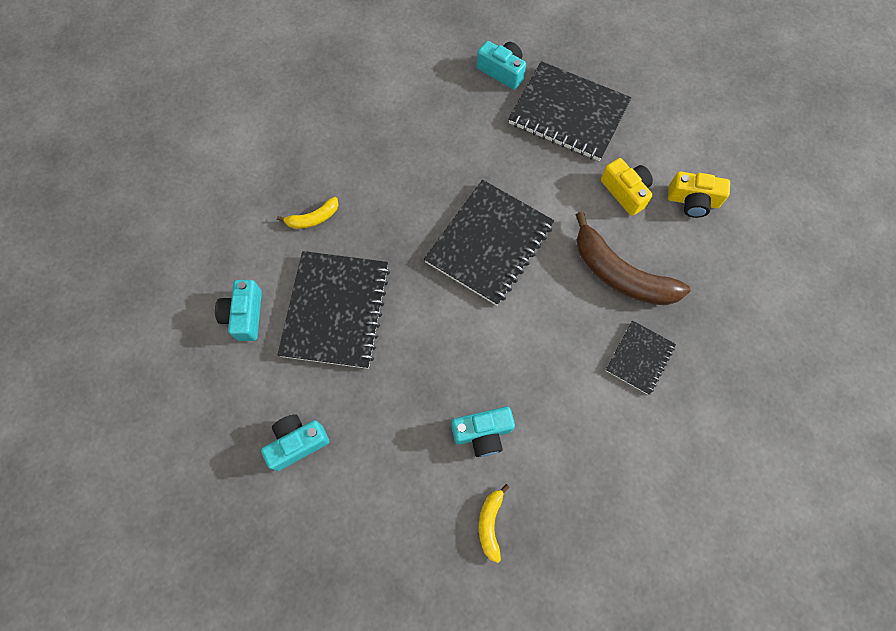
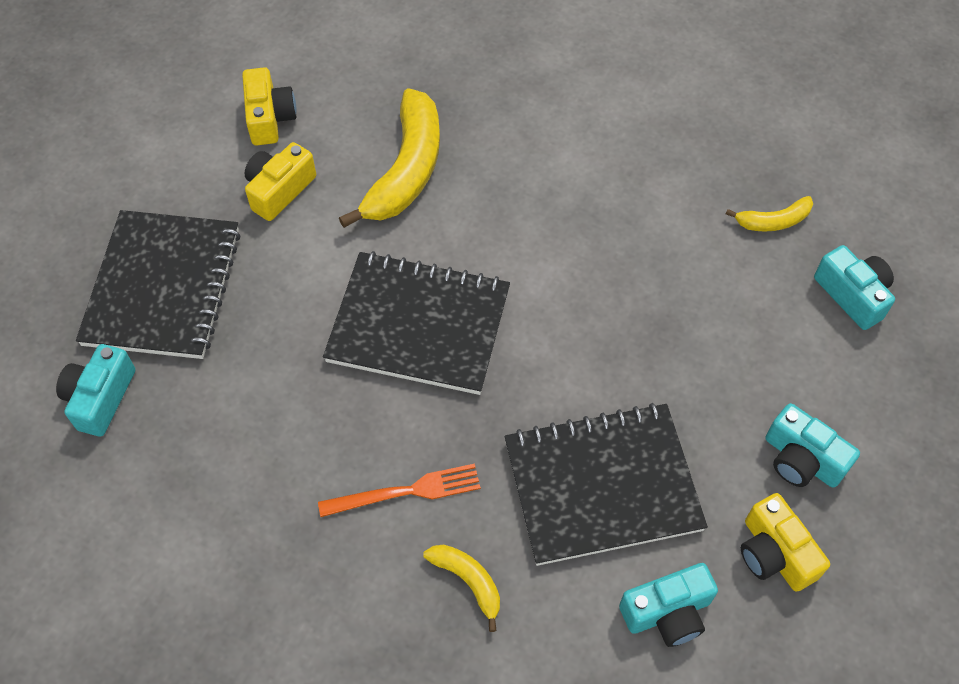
camera: 110 degrees left, 10 degrees down
turquoise camera [451,407,515,457] -> turquoise camera moved to [814,245,895,330]
brown banana [576,212,690,306] -> yellow banana [339,88,440,228]
black notebook [605,320,676,395] -> none
none -> orange fork [318,464,481,517]
none -> yellow camera [741,493,830,592]

